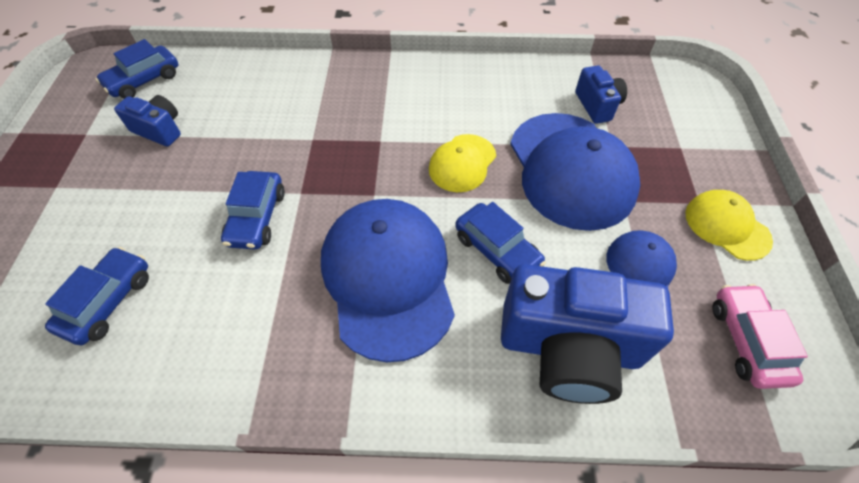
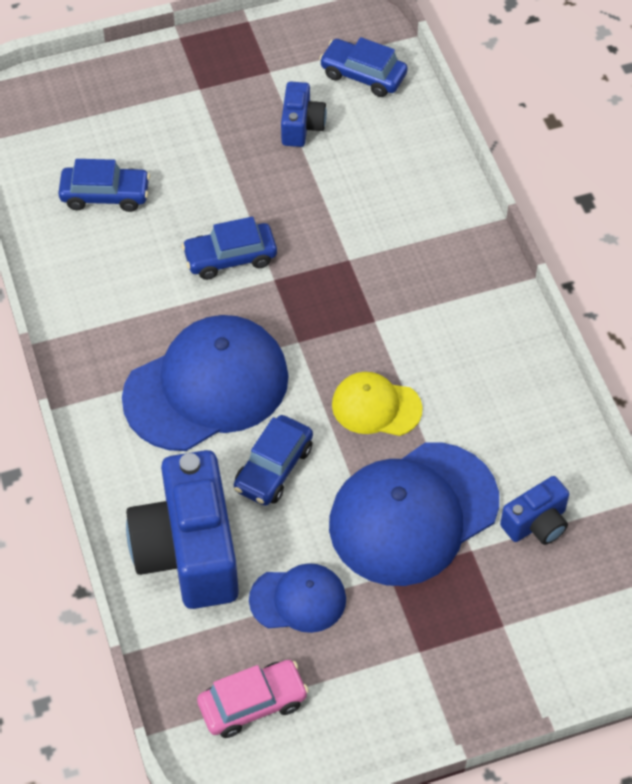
camera: 70 degrees right, 0 degrees up
yellow cap [685,190,773,261] -> none

